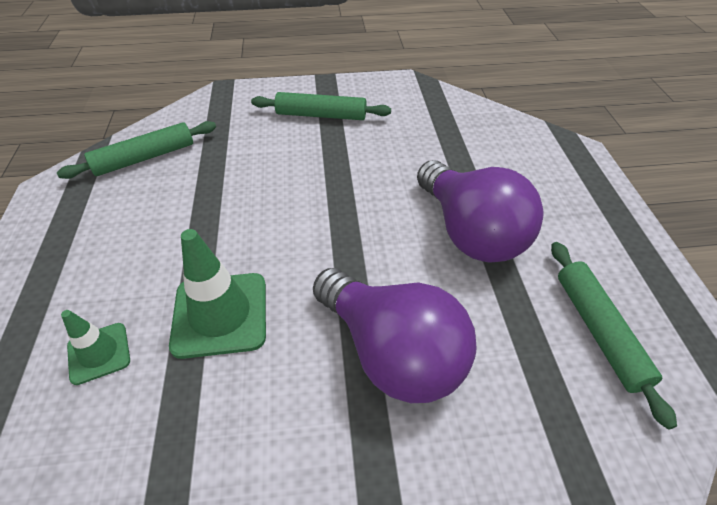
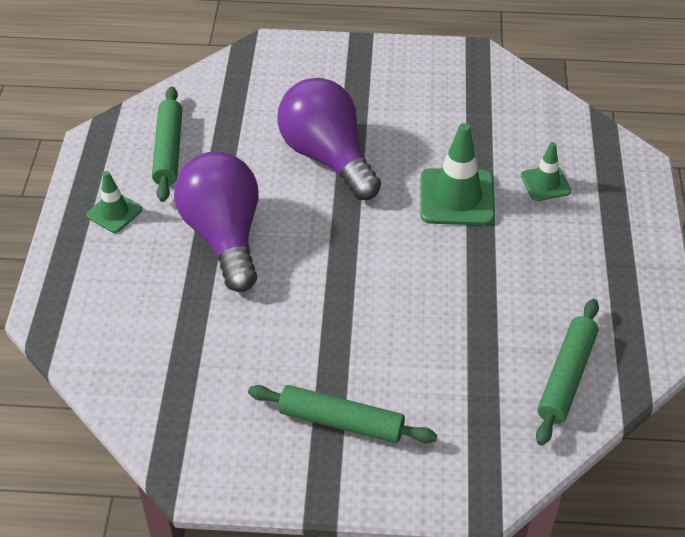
camera: 170 degrees left, 0 degrees up
green rolling pin [57,121,216,179] -> green rolling pin turned 45 degrees counterclockwise [536,299,599,446]
none -> green traffic cone [86,171,142,233]

